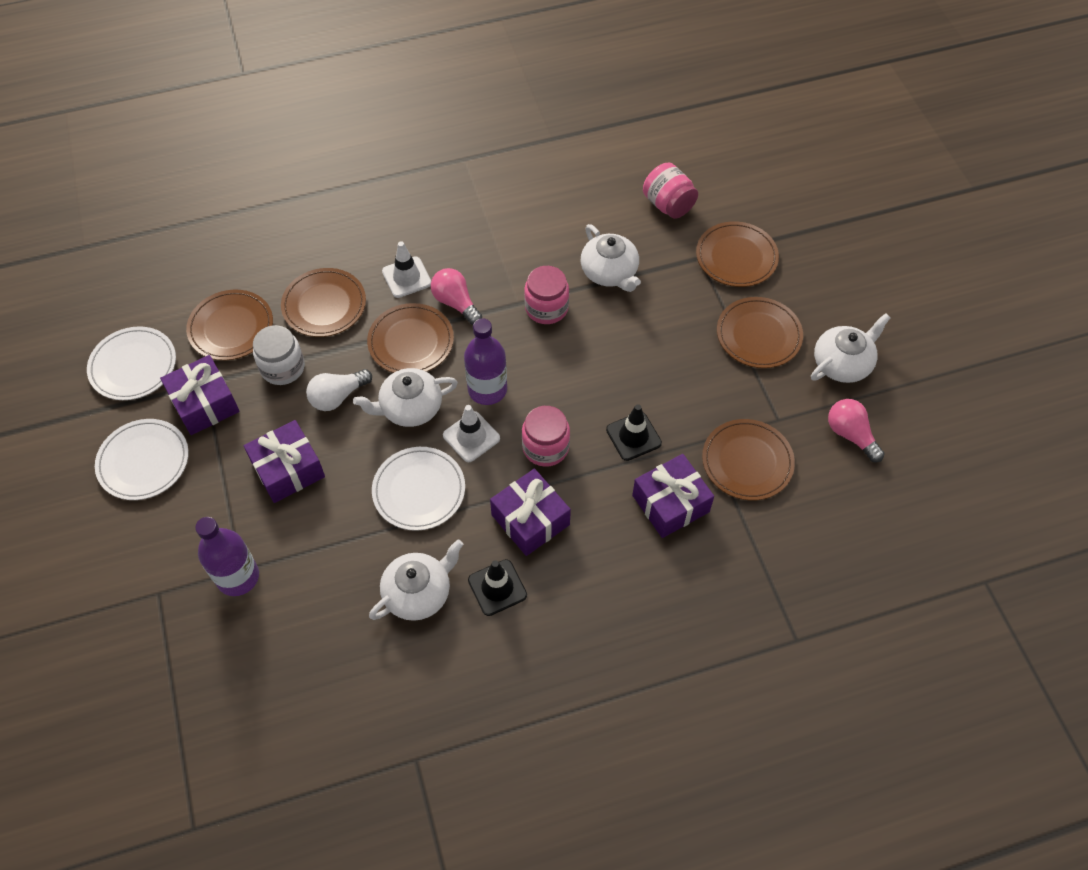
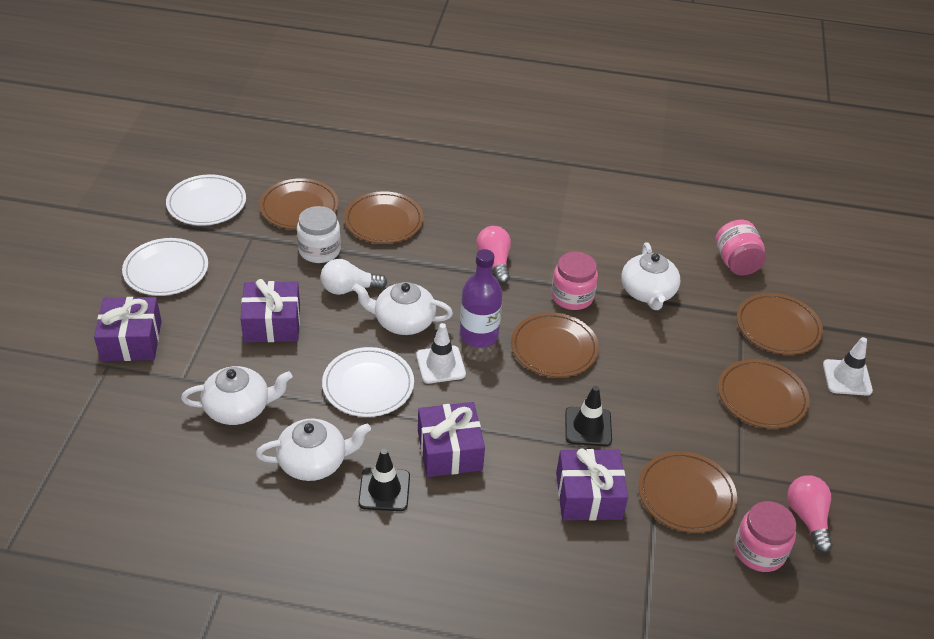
camera: 25 degrees right, 15 degrees down
purple gift [160,355,240,435] -> purple gift moved to [94,297,162,361]
purple bottle [195,517,259,596] -> none
brown plate [367,303,454,373] -> brown plate moved to [511,312,599,377]
white traffic cone [382,241,431,298] -> white traffic cone moved to [823,337,873,396]
pink jar [522,406,570,467] -> pink jar moved to [734,501,796,572]
white teapot [811,313,891,383] -> white teapot moved to [181,366,292,425]

